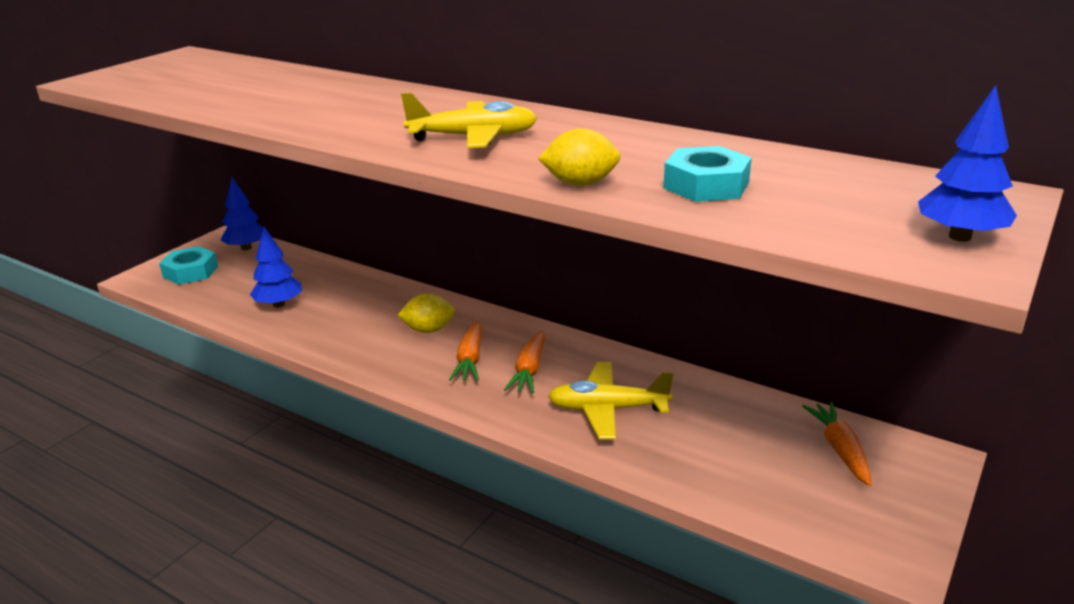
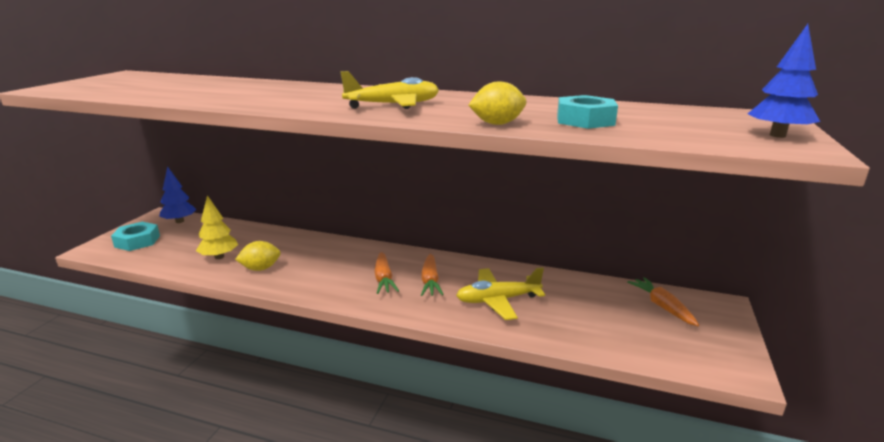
camera: 15 degrees left, 5 degrees down
blue tree [250,227,302,308] -> yellow tree [196,195,238,259]
yellow lemon [397,294,455,333] -> yellow lemon moved to [235,241,281,271]

